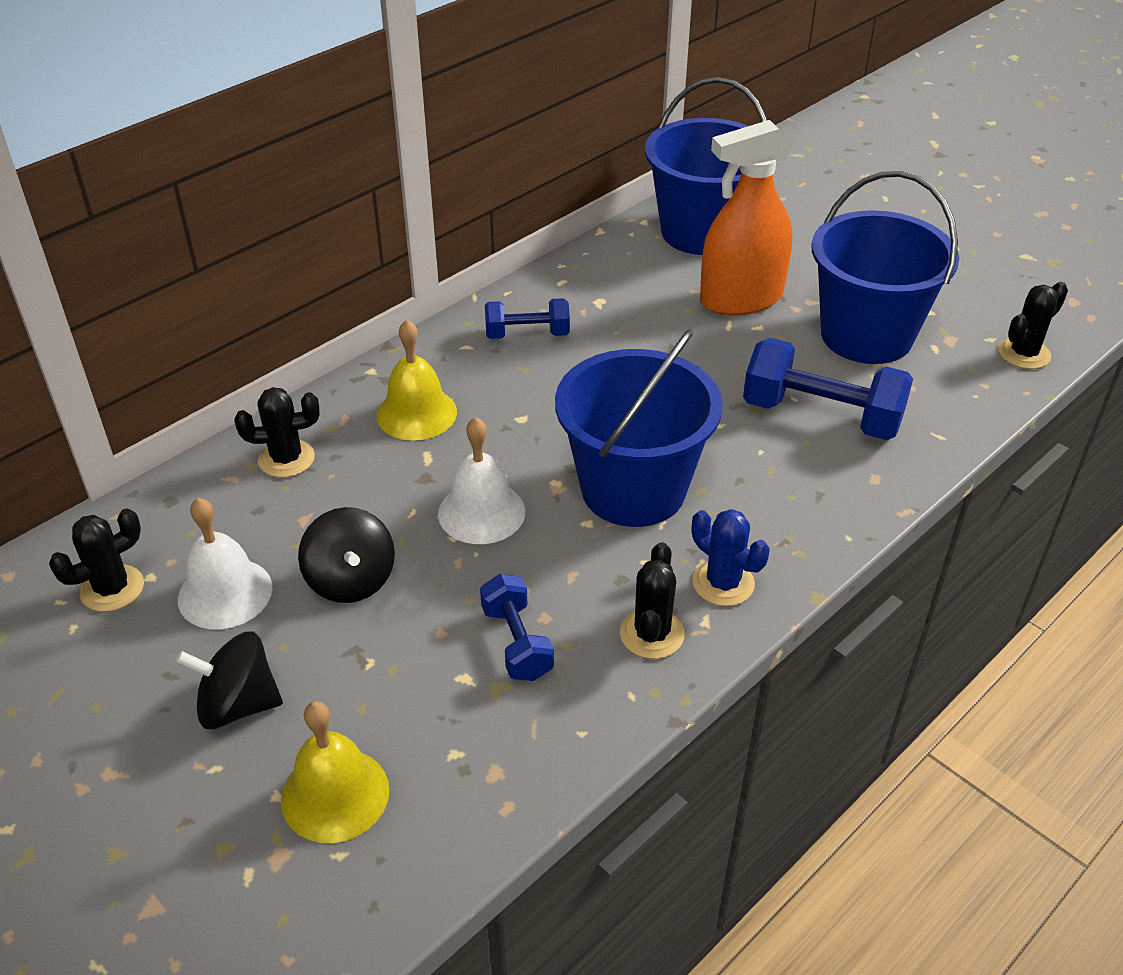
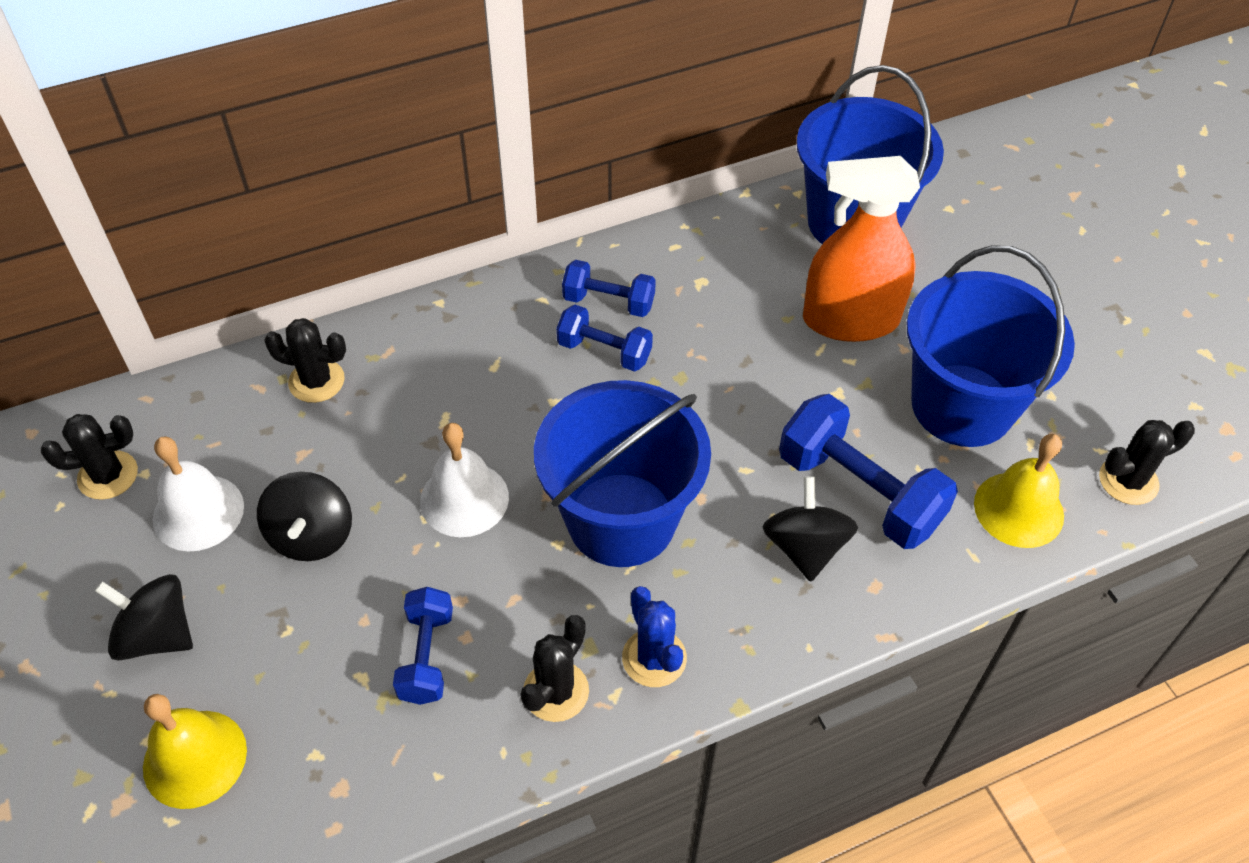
camera: 20 degrees right, 10 degrees up
yellow bell [377,320,457,441] -> yellow bell moved to [974,434,1064,548]
none -> blue dumbbell [556,305,653,372]
none -> black spinning top [763,476,858,582]

